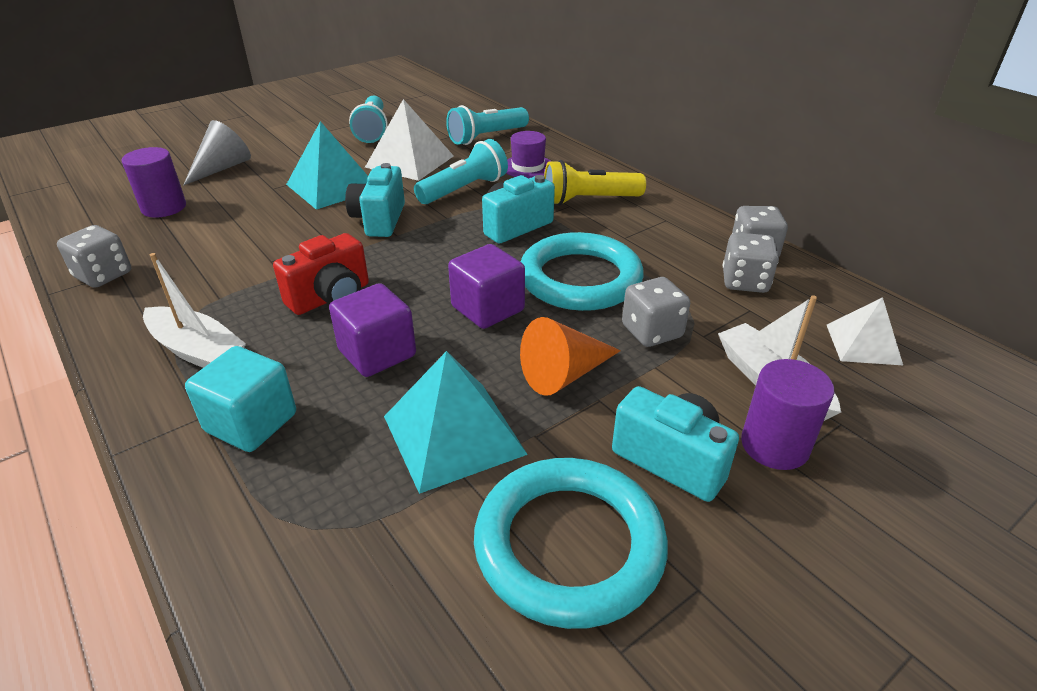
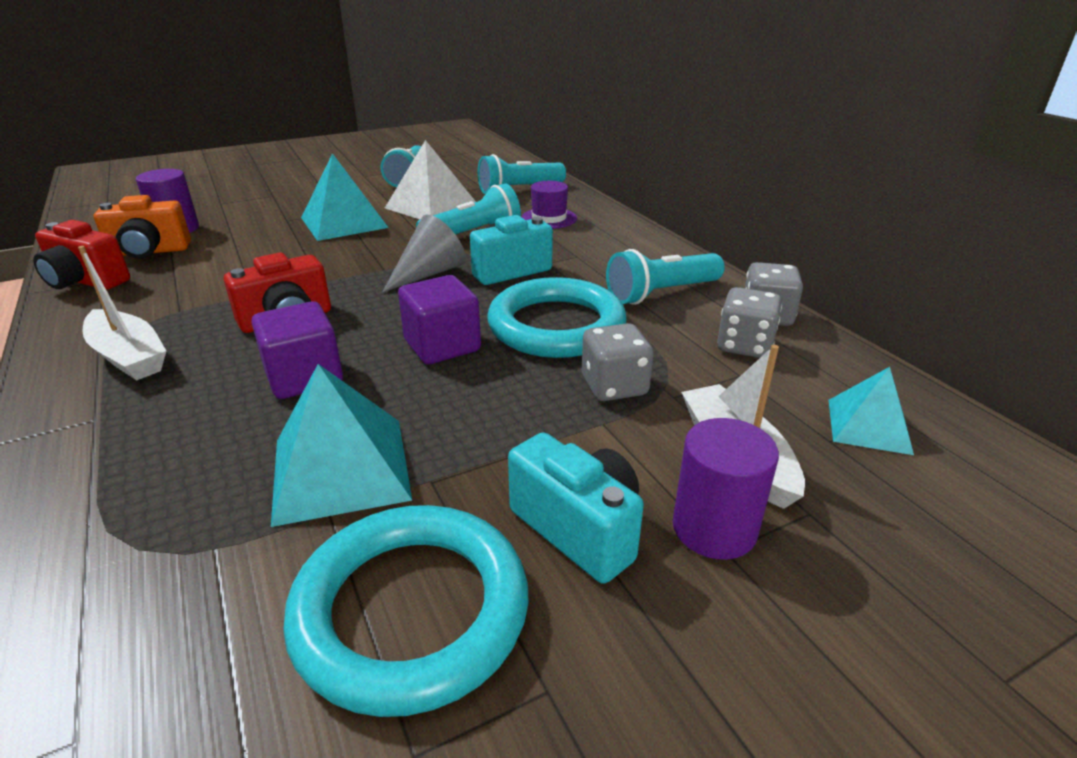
camera: 10 degrees right, 5 degrees down
grey dice [57,225,131,288] -> red camera [33,220,130,290]
grey cone [183,120,251,186] -> grey cone moved to [382,214,466,293]
turquoise cube [185,346,296,452] -> none
turquoise camera [345,163,405,237] -> none
orange cone [520,317,621,396] -> none
yellow flashlight [544,160,646,206] -> none
white pyramid [827,297,903,365] -> turquoise pyramid [829,367,914,455]
none -> orange camera [94,195,191,258]
none -> turquoise flashlight [606,249,725,305]

